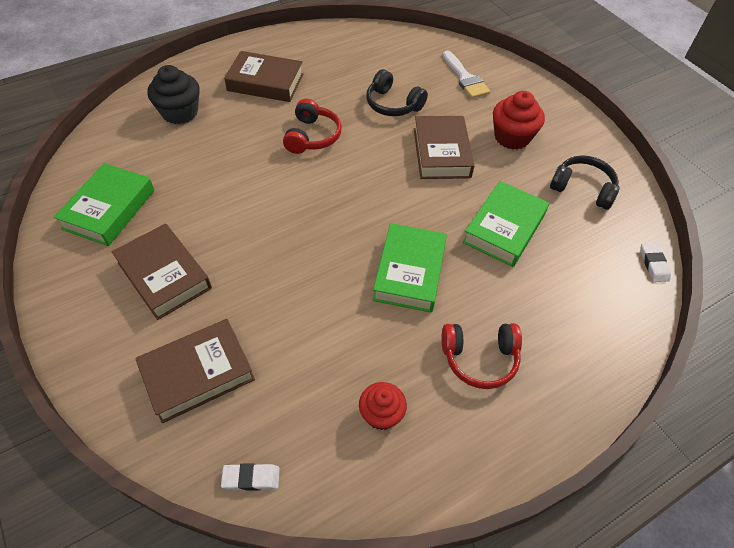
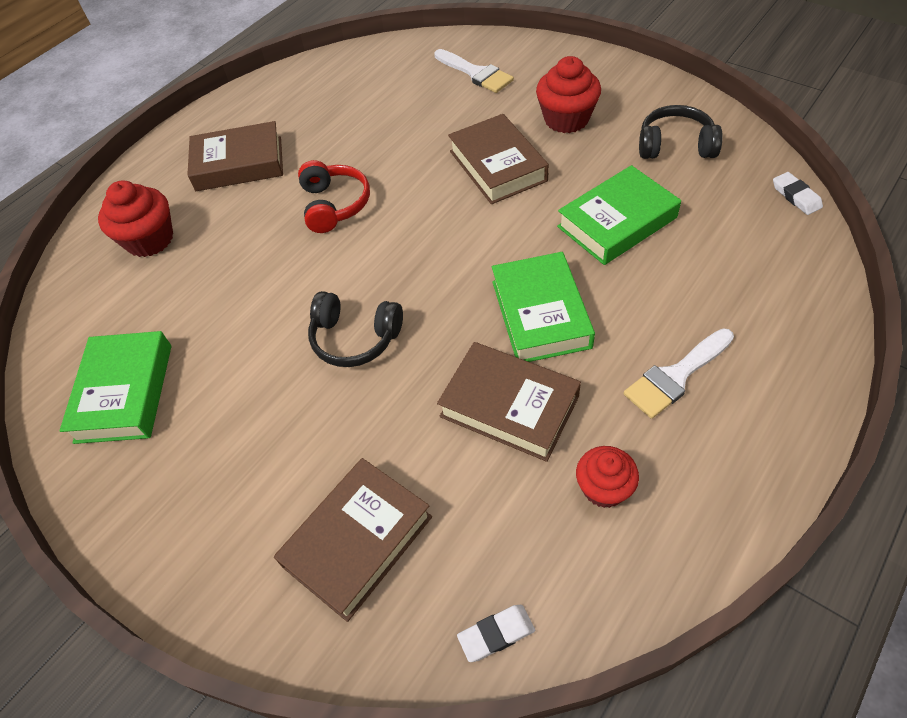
camera: 15 degrees left, 0 degrees up
brown book [112,224,212,320] -> brown book moved to [437,342,581,462]
black cupcake [147,65,200,124] -> red cupcake [98,180,173,257]
black headphones [366,69,428,116] -> black headphones moved to [308,291,403,367]
red headphones [442,323,522,389] -> white brush [624,328,734,419]
green book [462,181,549,267] -> green book turned 45 degrees clockwise [557,165,681,265]

